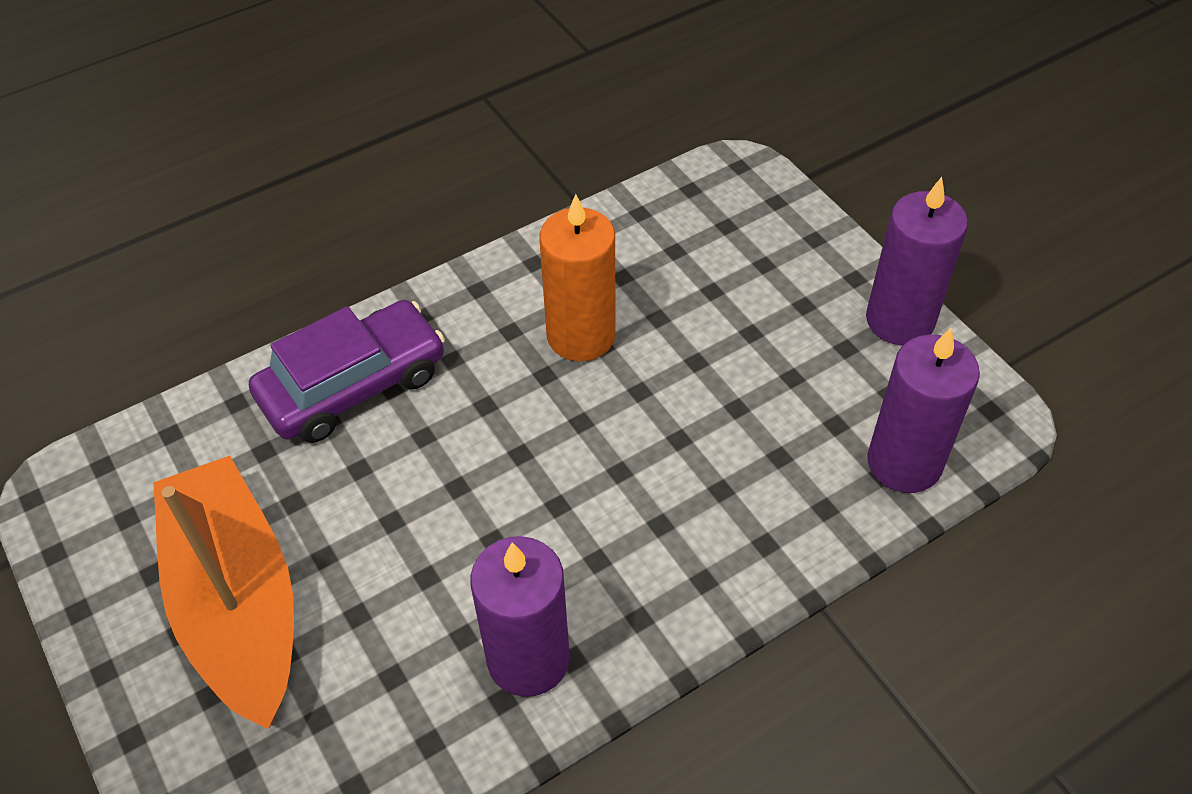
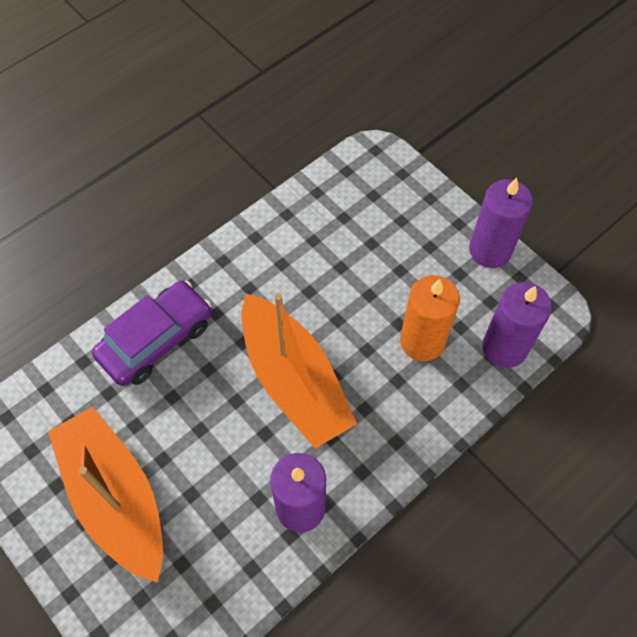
camera: 10 degrees left, 10 degrees up
orange candle [539,194,615,361] -> orange candle moved to [400,275,460,362]
none -> orange boat [241,293,357,448]

